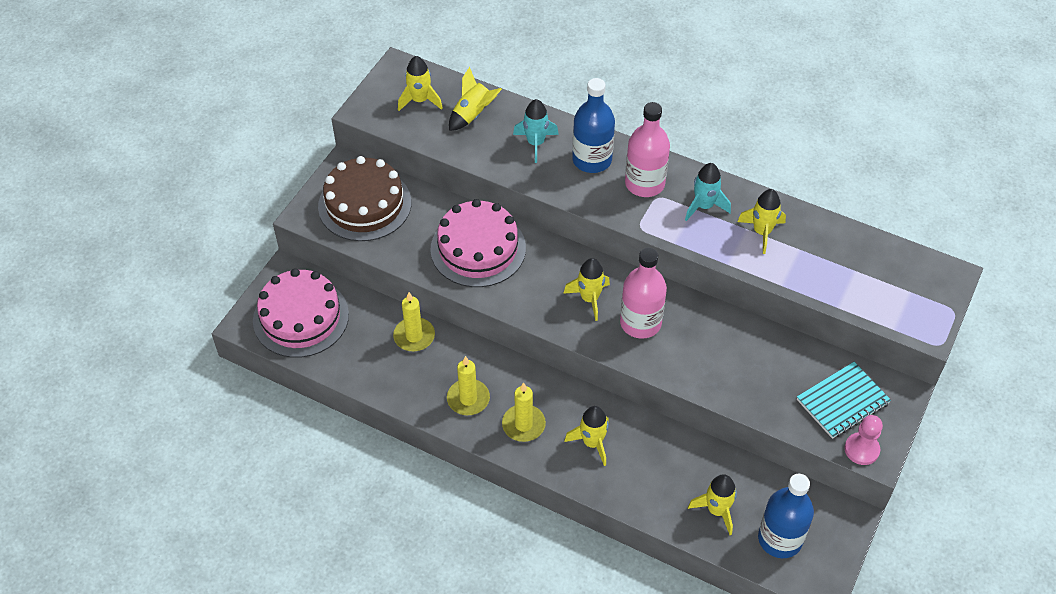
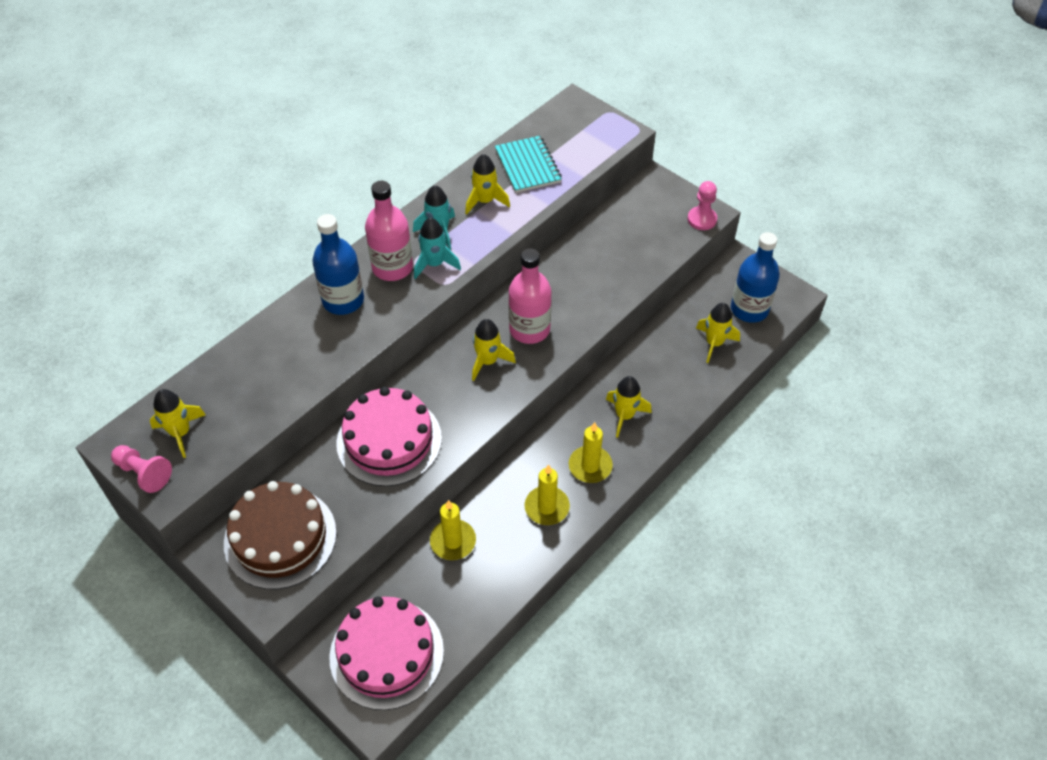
camera: 75 degrees left, 0 degrees up
yellow rocket [449,67,502,131] -> none
turquoise rocket [513,99,559,163] -> turquoise rocket moved to [414,218,461,279]
turquoise notebook [797,362,891,439] -> turquoise notebook moved to [495,136,562,193]
none -> pink pawn [111,445,172,493]

